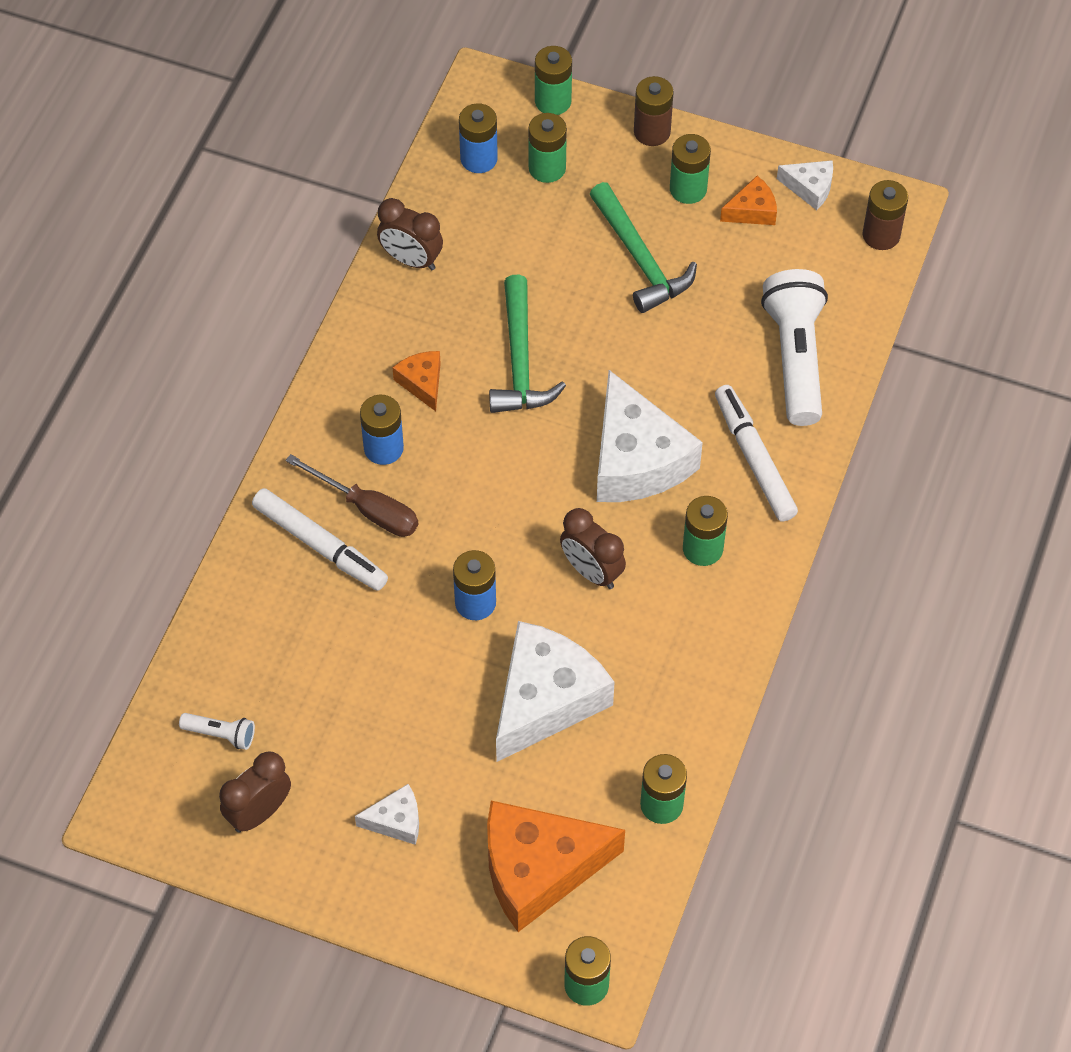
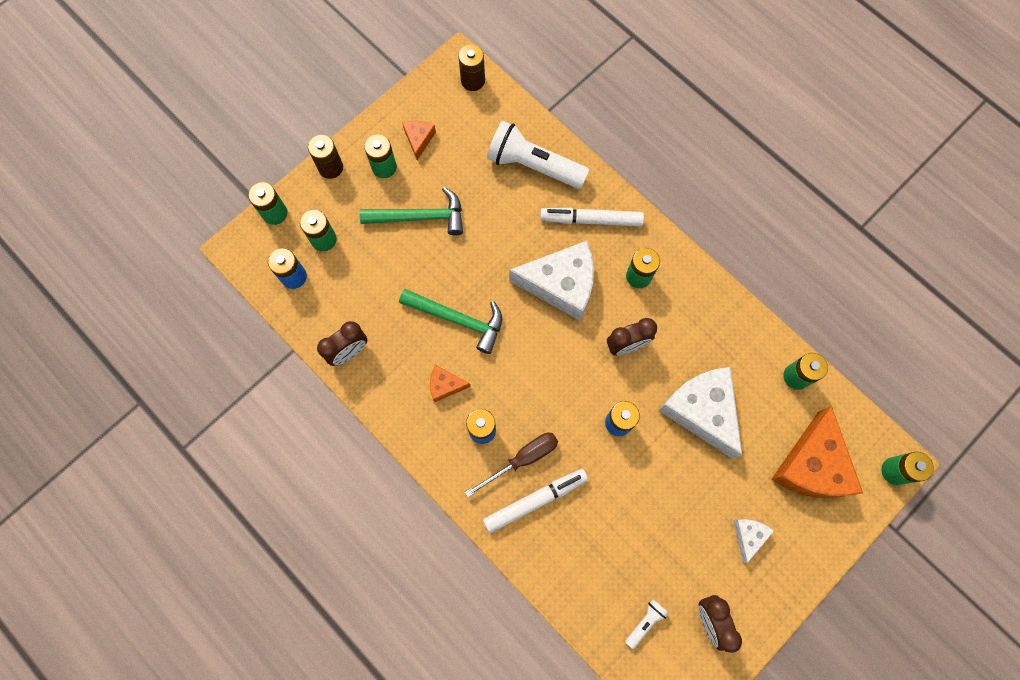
camera: 65 degrees left, 15 degrees up
white cheese [777,160,833,210] -> none

